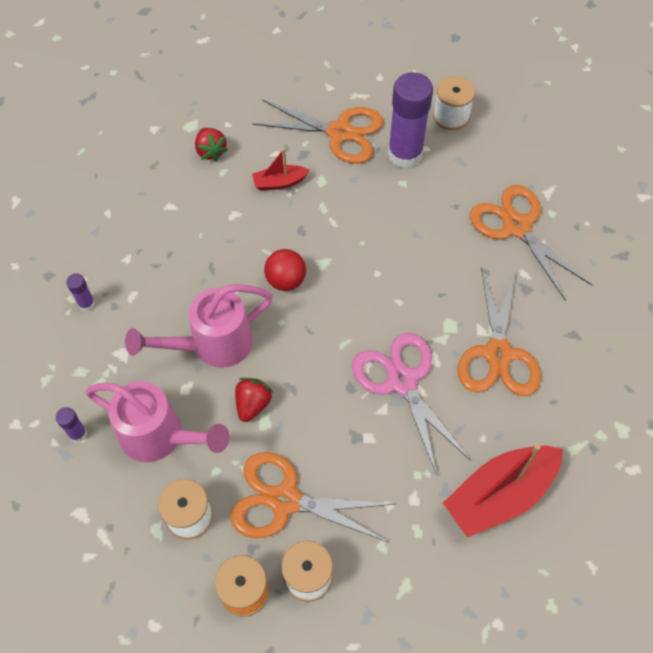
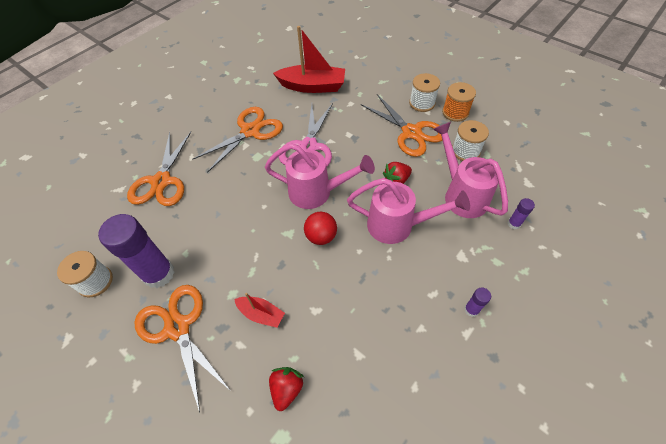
camera: 140 degrees left, 5 degrees down
none -> pink watering can [265,143,375,209]

